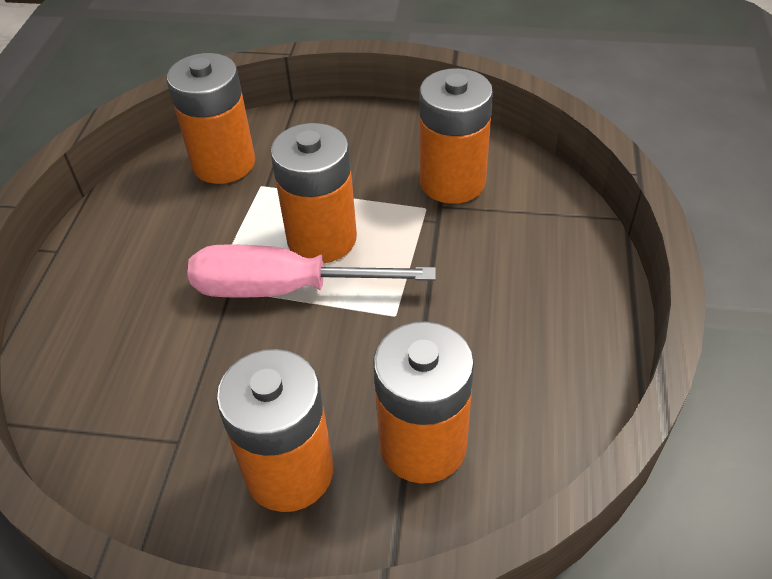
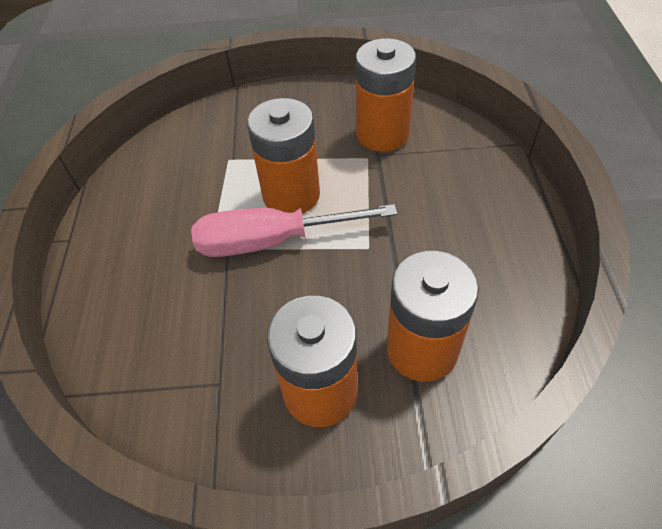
camera: 10 degrees left, 5 degrees up
orange battery [167,53,255,184] -> none

